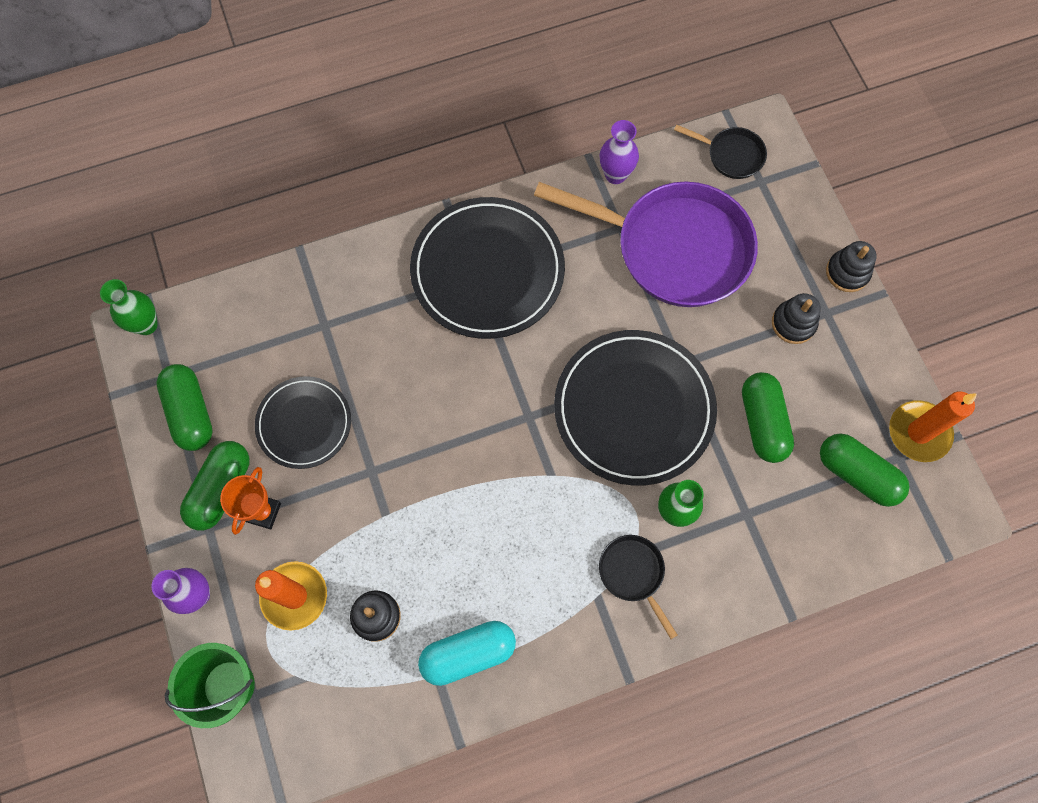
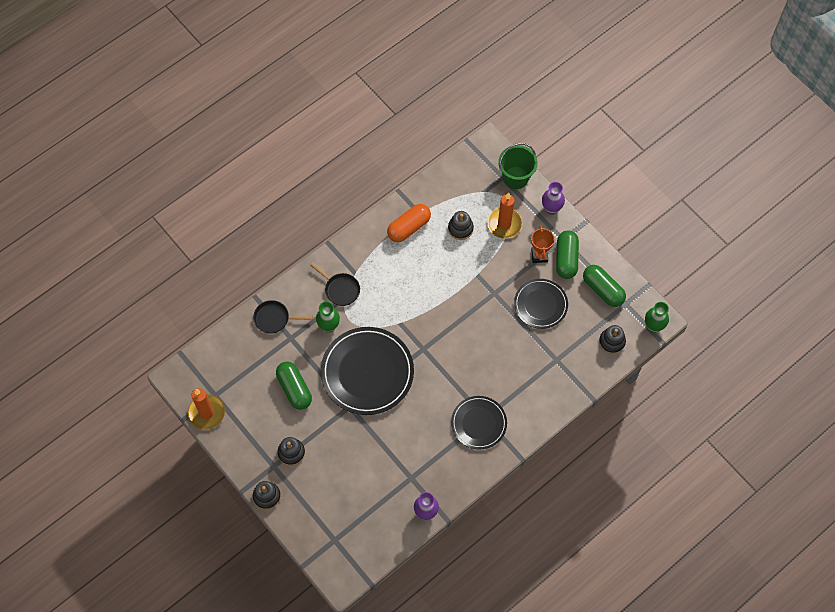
camera: 160 degrees right, 5 degrees down
black plate [410,197,565,339] -> black plate [451,396,507,449], size x0.59
turquoise capsule [418,621,516,686] -> orange capsule [387,204,431,242]
purple pan [534,181,758,307] -> none
black pan [674,124,767,179] -> black pan moved to [253,300,313,334]
green capsule [820,433,909,507] -> none
none -> black stacking toy [599,325,626,354]

